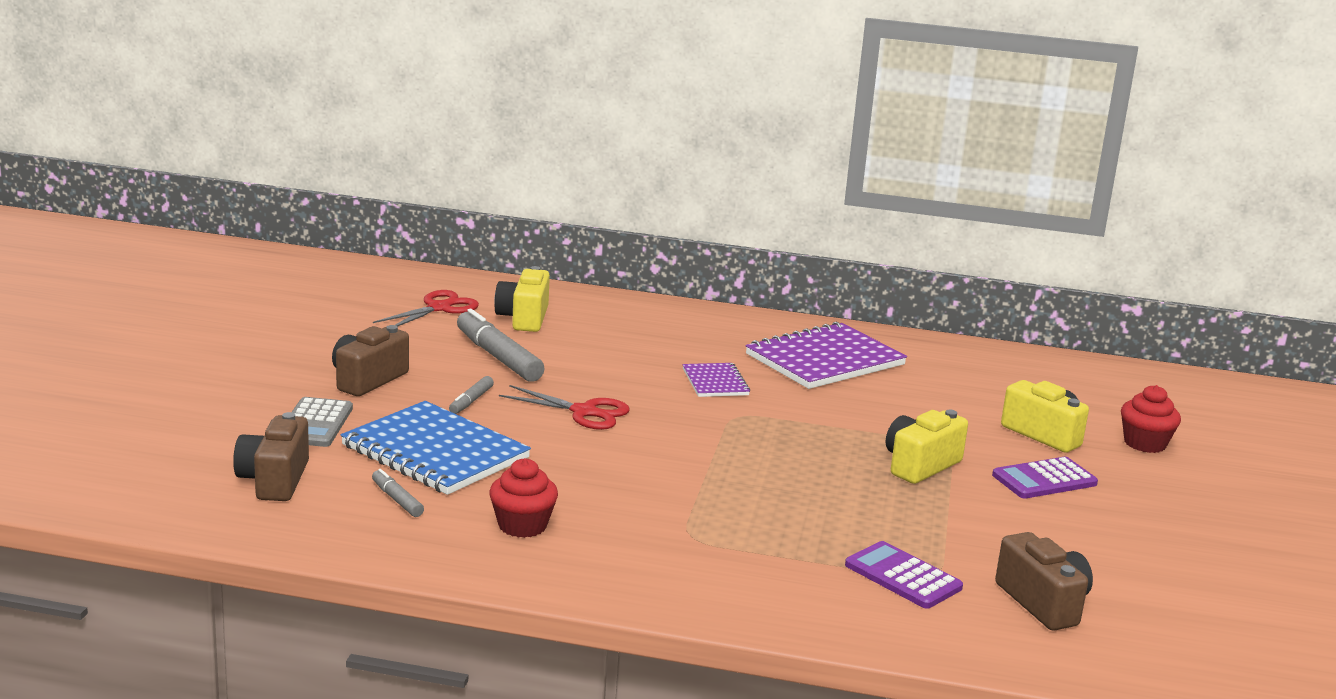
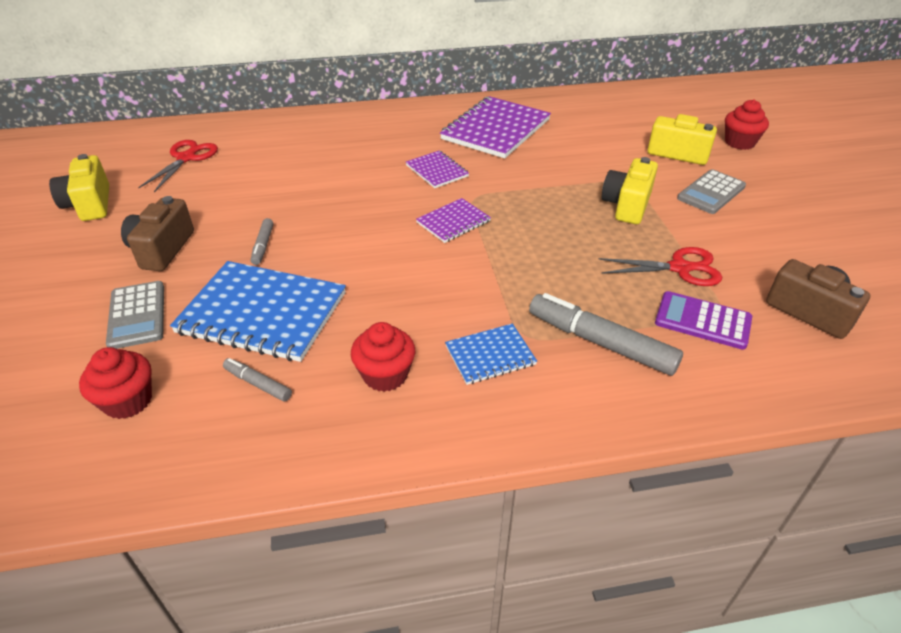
camera: 20 degrees left, 20 degrees up
brown camera [233,412,309,501] -> red cupcake [79,347,152,419]
grey marker [457,309,545,382] -> grey marker moved to [529,293,683,376]
yellow camera [494,266,550,332] -> yellow camera moved to [49,154,109,221]
red scissors [499,385,630,430] -> red scissors moved to [599,247,722,286]
purple calculator [992,457,1098,498] -> grey calculator [677,169,746,214]
none -> purple notebook [416,198,491,243]
none -> blue notebook [445,323,537,385]

